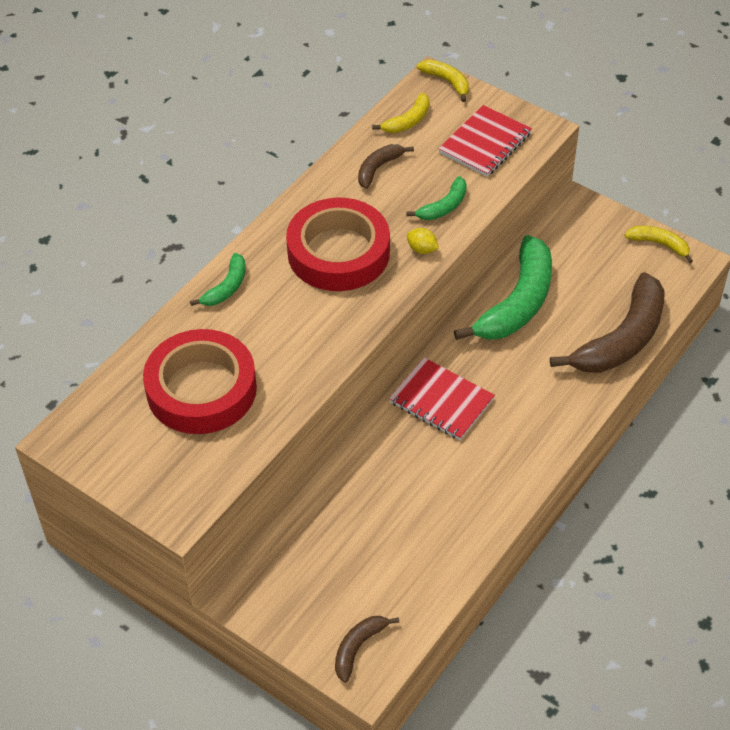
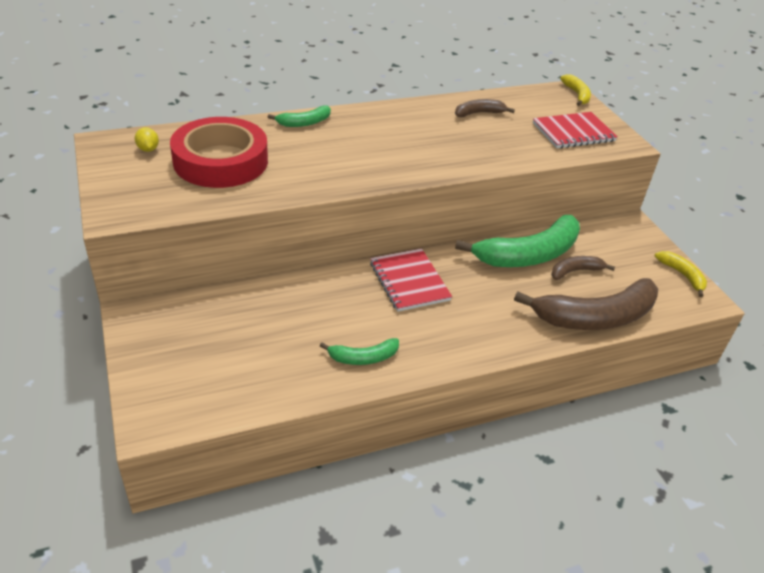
camera: 30 degrees right, 10 degrees down
red tape [286,198,390,291] -> none
brown banana [335,616,399,683] -> brown banana moved to [551,256,615,280]
yellow banana [372,93,430,133] -> none
green banana [406,176,467,220] -> green banana moved to [320,338,399,365]
yellow lemon [407,228,439,254] -> yellow lemon moved to [134,127,159,152]

